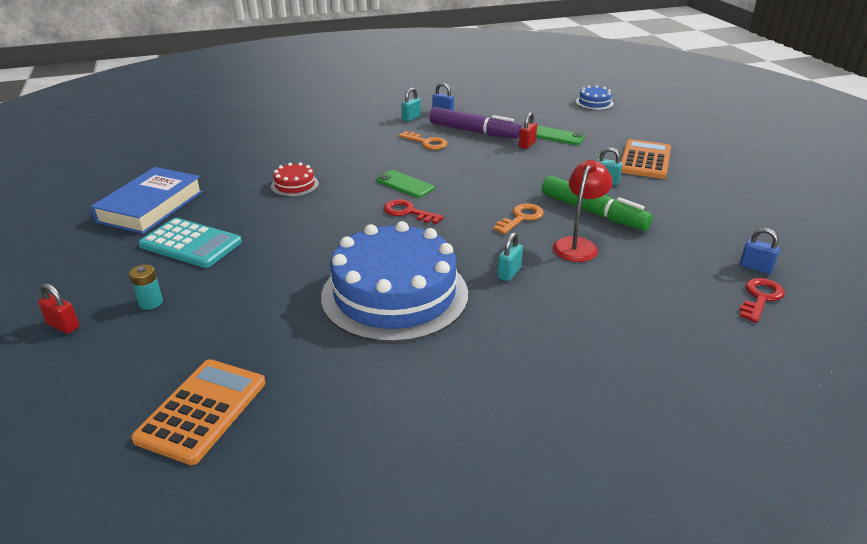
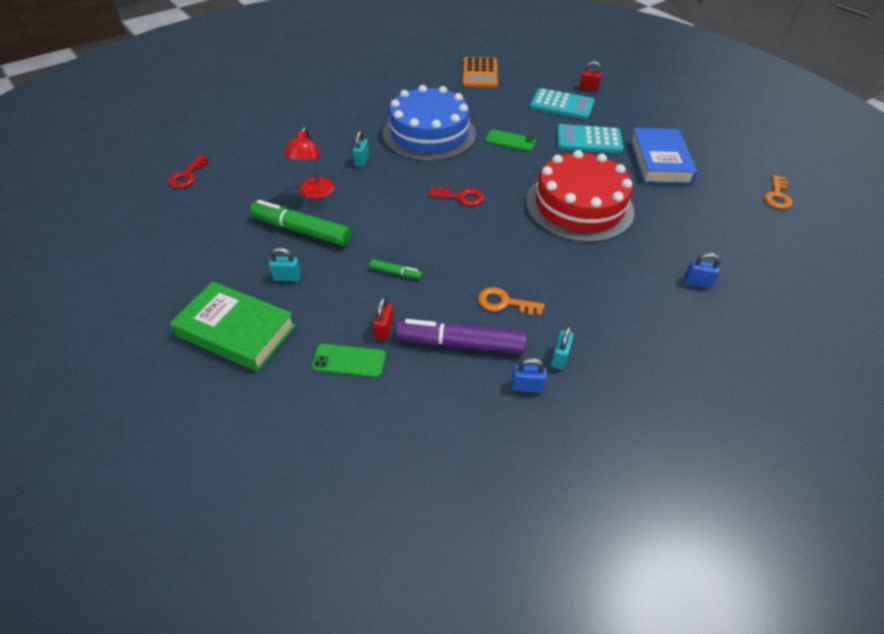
camera: 160 degrees right, 15 degrees up
turquoise battery [129,265,163,310] -> turquoise calculator [530,88,595,120]
red cake [271,162,319,197] -> red cake [526,150,634,243], size x2.42
green phone [376,170,434,198] -> green phone moved to [485,130,536,151]
orange key [493,203,544,234] -> orange key moved to [764,175,793,209]
blue cake [576,85,614,110] -> none
orange calculator [621,139,671,179] -> green book [170,281,296,371]
blue padlock [740,228,780,274] -> blue padlock moved to [684,253,720,288]
none -> green marker [369,259,423,279]

